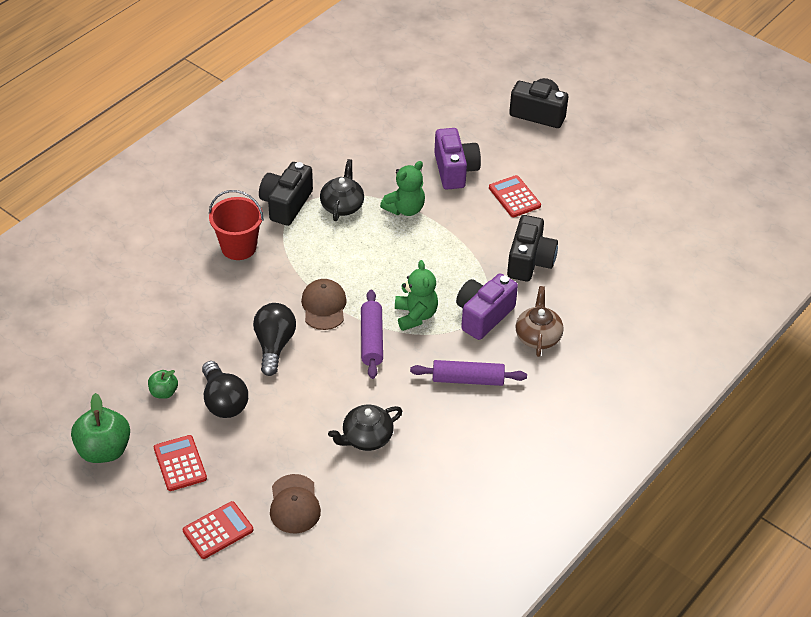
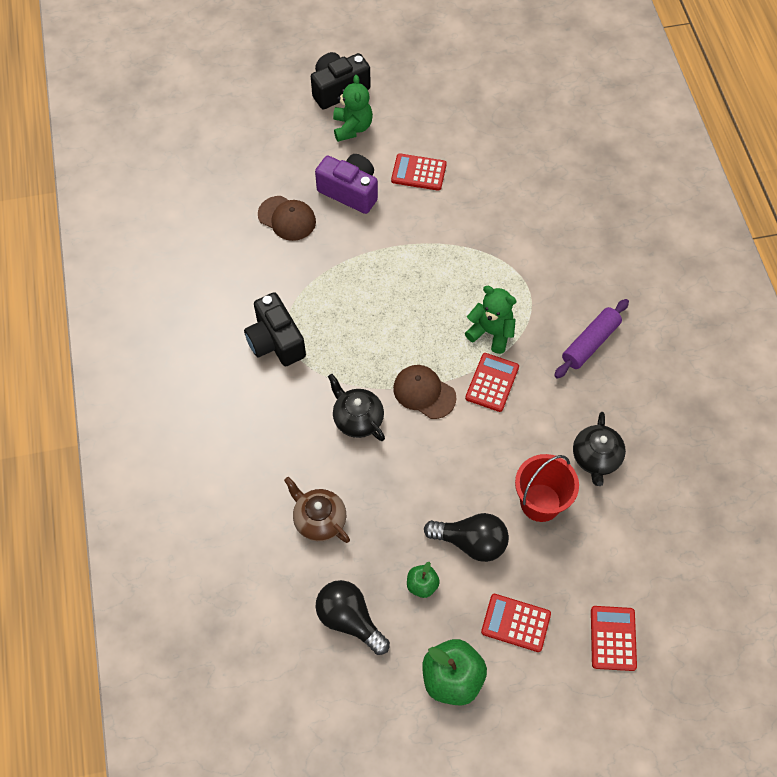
camera: 50 degrees left, 15 degrees up
red bucket [209,190,264,260] -> red bucket moved to [515,454,579,522]
black light bulb [253,303,296,376] -> black light bulb moved to [315,580,390,655]
brown cap [270,474,321,533] -> brown cap moved to [258,196,316,241]
black teapot [320,159,364,221] -> black teapot moved to [328,374,385,441]
purple rolling pin [361,290,383,379] -> red calculator [465,353,519,412]
green teddy bear [380,161,425,216] -> green teddy bear moved to [333,75,373,142]
purple camera [456,273,518,340] -> none
black camera [507,215,558,282] -> none
brown teapot [516,286,564,357] -> brown teapot moved to [284,477,350,543]

